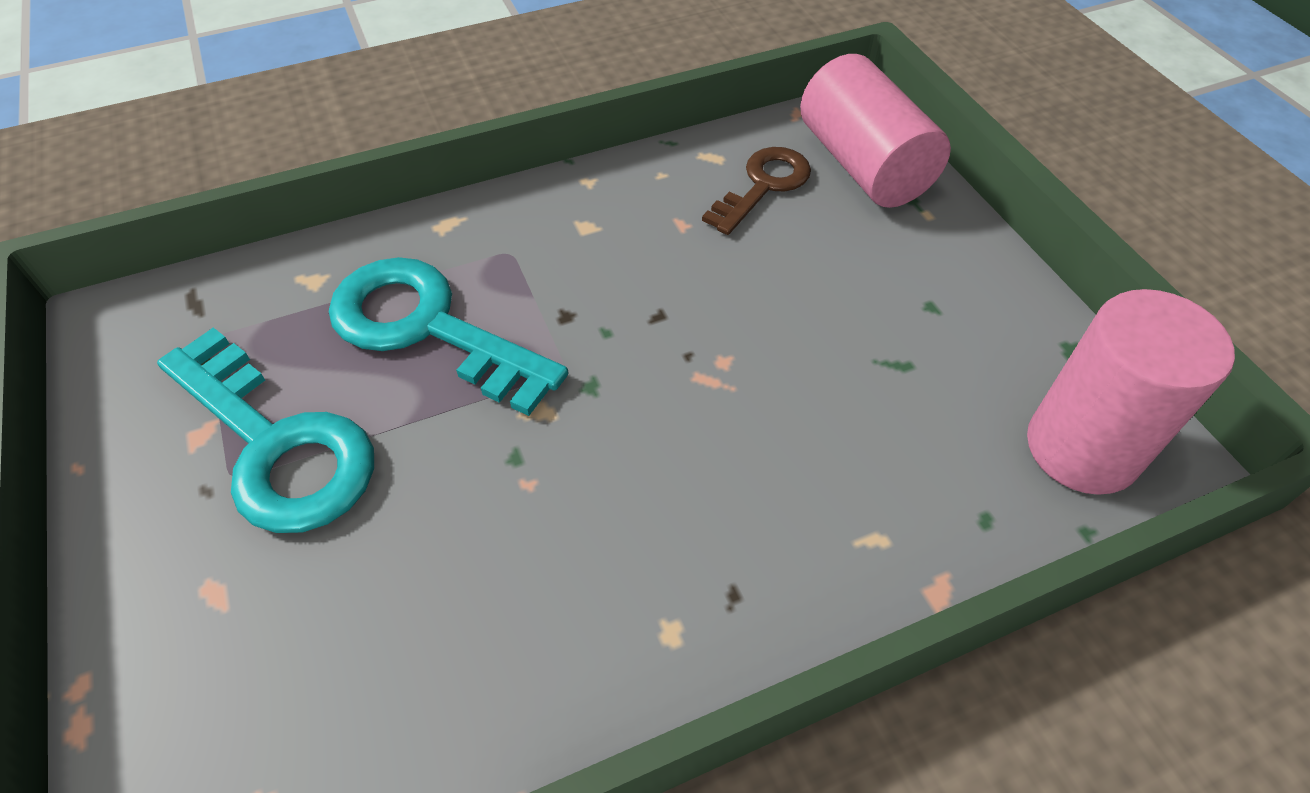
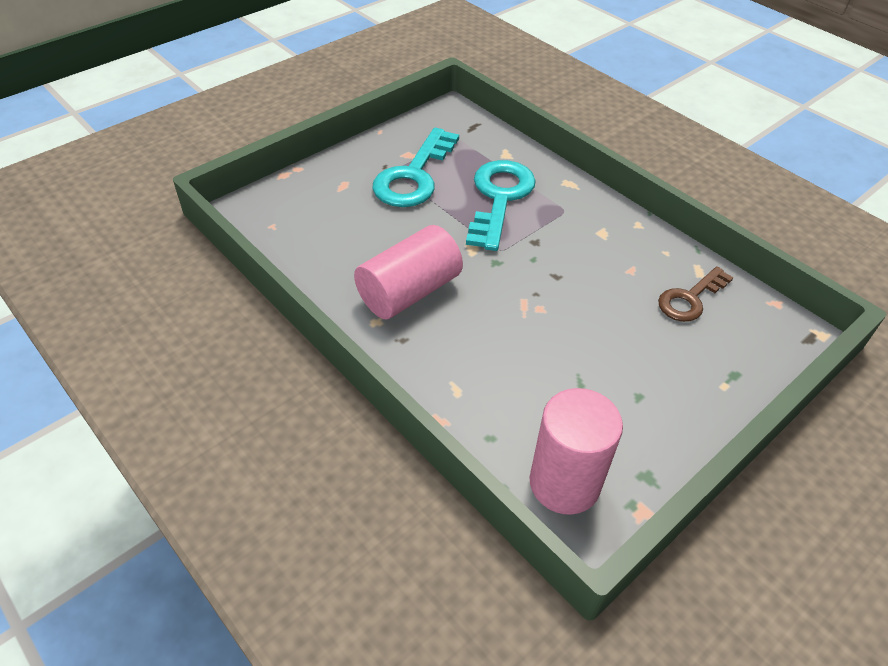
camera: 70 degrees right, 5 degrees down
brown key [702,147,811,235] -> brown key turned 120 degrees clockwise [658,266,734,322]
pink cylinder [800,54,951,208] -> pink cylinder moved to [354,225,463,319]

